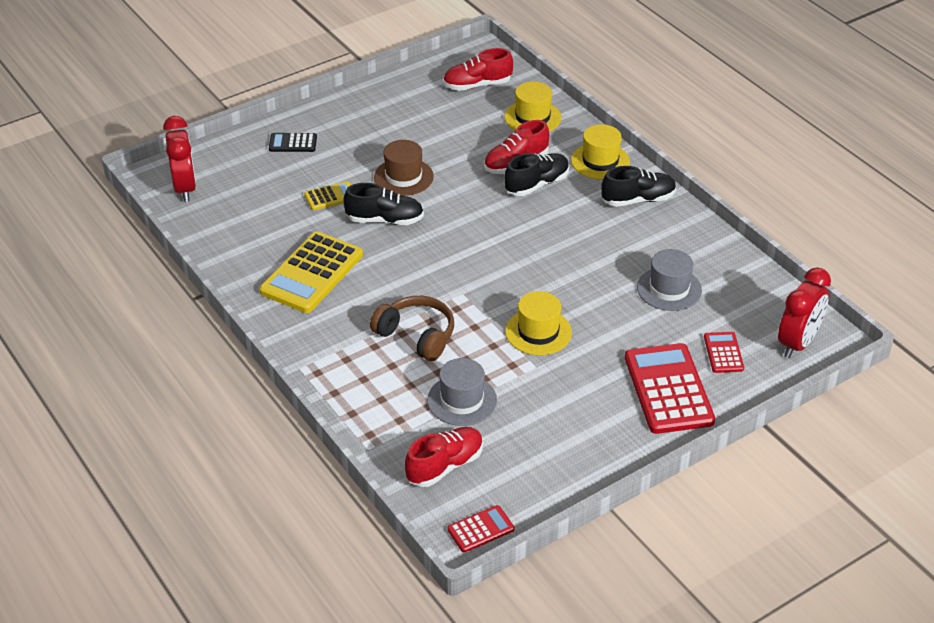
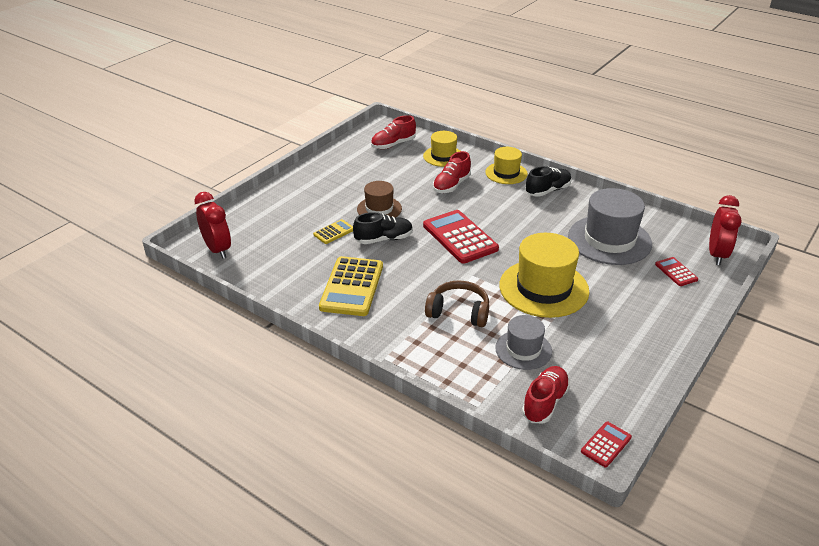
camera: 20 degrees left, 5 degrees down
black calculator [269,133,317,152] -> none
black shoe [505,153,569,196] -> none
yellow hat [505,291,572,355] -> yellow hat [499,233,589,318], size x1.73
red calculator [625,343,715,434] -> red calculator moved to [423,210,499,264]
grey hat [637,249,702,311] -> grey hat [568,188,652,265], size x1.73

